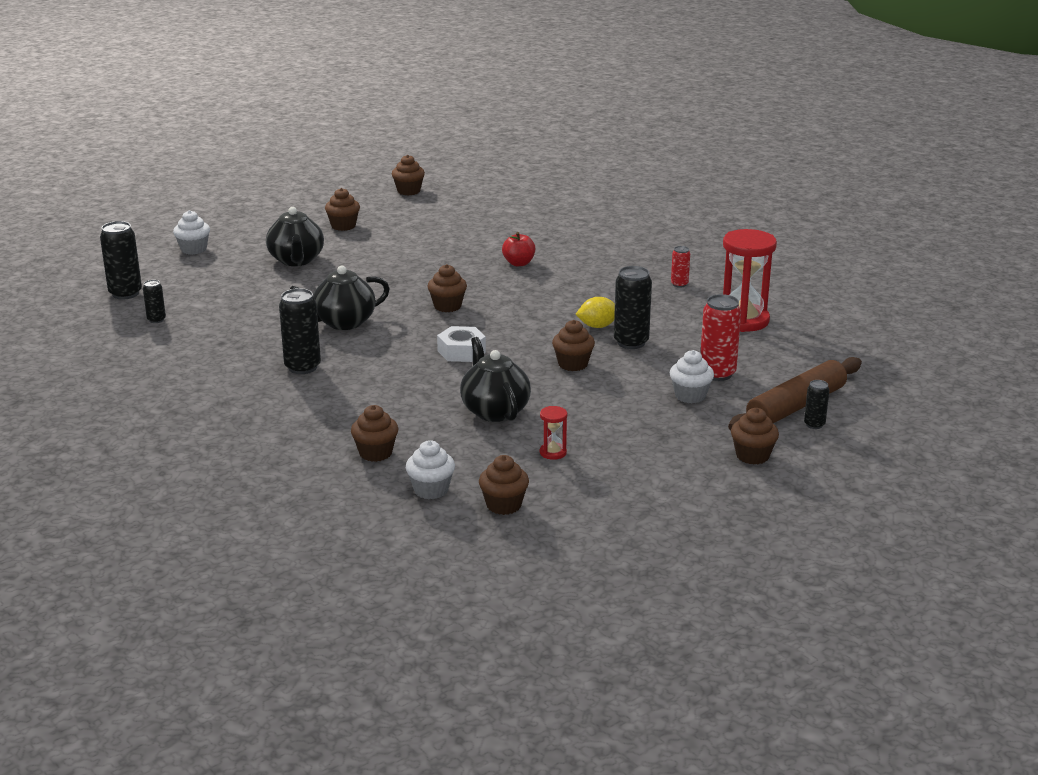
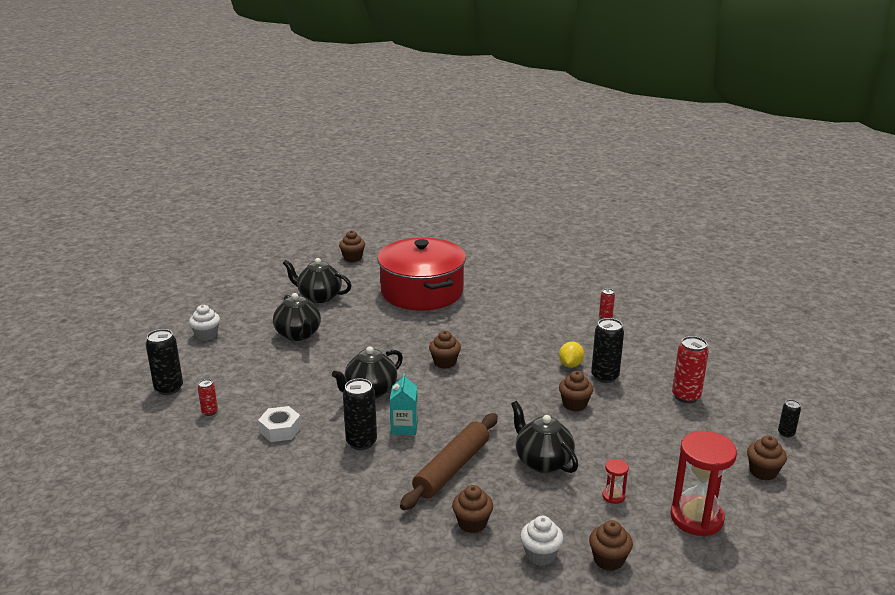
camera: 15 degrees left, 0 degrees up
black can [143,280,166,323] -> red can [198,379,218,416]
brown cupcake [325,188,360,231] -> black teapot [283,258,352,303]
white nut [437,326,486,362] -> white nut moved to [258,406,301,442]
red apple [502,232,535,266] -> none
yellow lemon [575,297,615,328] -> yellow lemon turned 45 degrees counterclockwise [559,341,584,368]
white cupcake [670,350,714,403] -> none
red hourglass [723,229,777,332] -> red hourglass moved to [670,431,737,536]
brown rolling pin [728,357,862,430] -> brown rolling pin moved to [400,413,498,510]
none -> red pot [377,237,466,311]
none -> turquoise carton [390,373,418,435]

